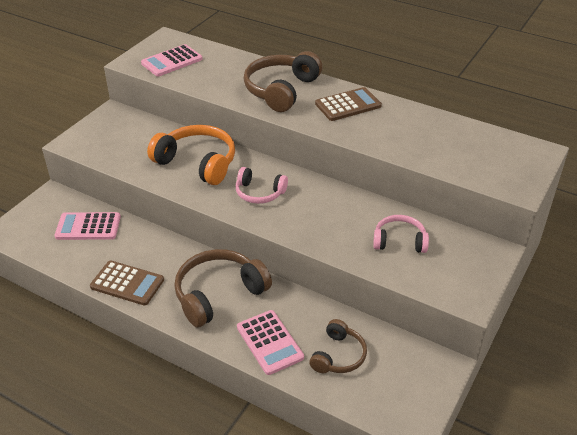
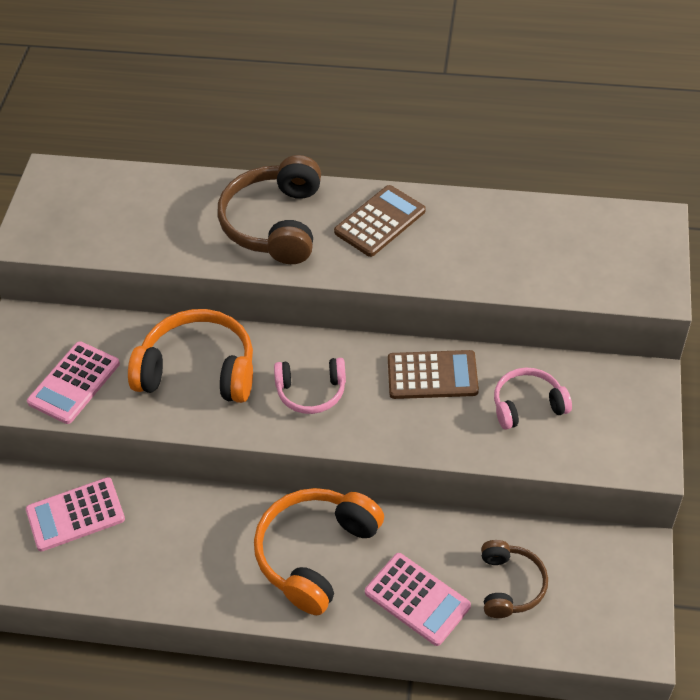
camera: 20 degrees left, 10 degrees up
brown calculator [90,261,164,306] -> brown calculator moved to [388,350,479,399]
pink calculator [141,44,203,76] -> pink calculator moved to [27,341,120,424]
brown headphones [174,249,272,328] -> orange headphones [254,488,384,615]

